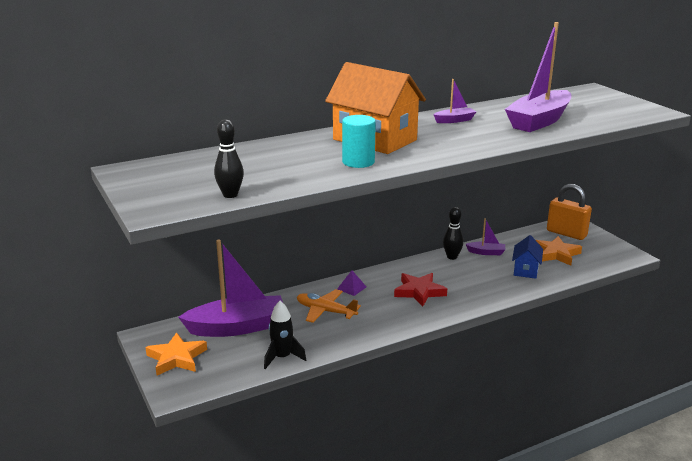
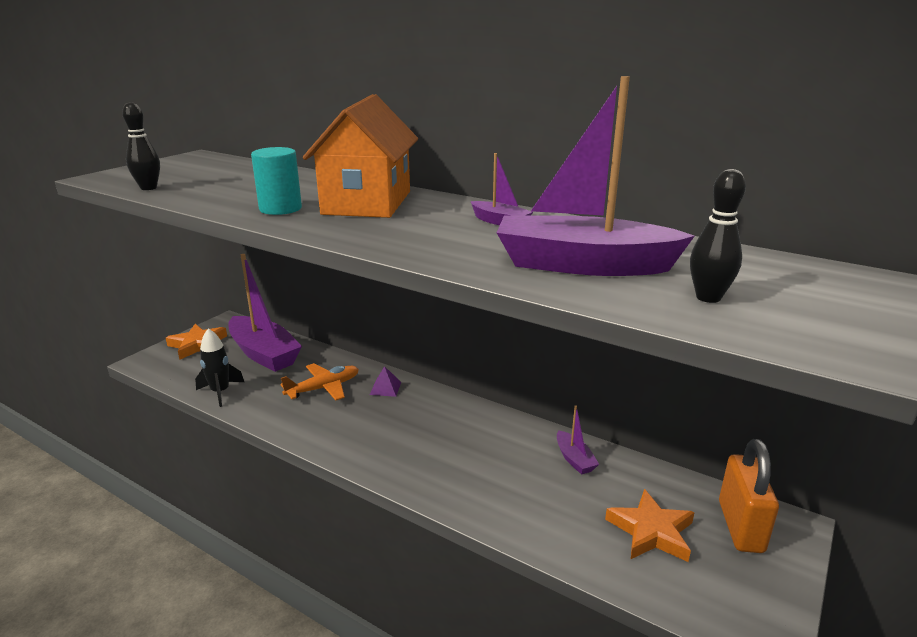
camera: 60 degrees right, 0 degrees up
orange plane [297,289,361,323] -> orange plane turned 60 degrees clockwise [281,363,359,400]
red star [394,273,447,307] -> none
black bowling pin [443,207,463,260] -> black bowling pin moved to [690,169,746,303]
blue house [512,235,543,279] -> none

